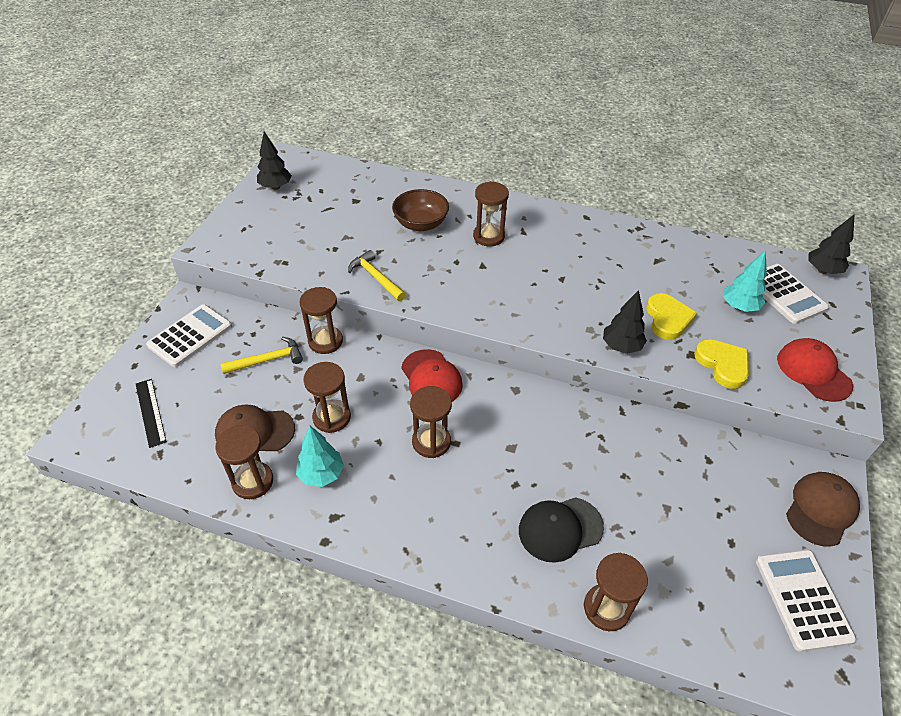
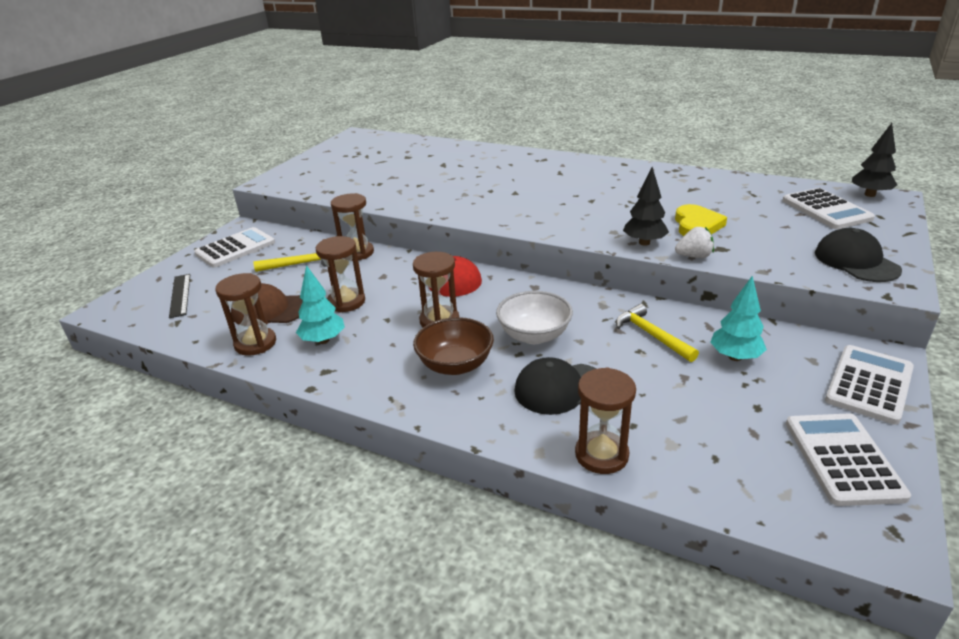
camera: 10 degrees right, 15 degrees down
black tree [257,132,292,190] -> none
yellow hammer [348,250,406,301] -> yellow hammer moved to [616,304,699,362]
brown bowl [392,189,449,231] -> brown bowl moved to [413,317,494,375]
brown hourglass [473,181,509,247] -> none
yellow heart [694,339,749,389] -> none
turquoise tree [723,250,767,312] -> turquoise tree moved to [710,276,767,361]
red cap [777,338,853,402] -> black cap [815,228,902,282]
brown cap [786,472,860,546] -> white calculator [825,345,914,425]
none -> white bowl [496,291,573,344]
none -> white strawberry [675,227,714,258]

